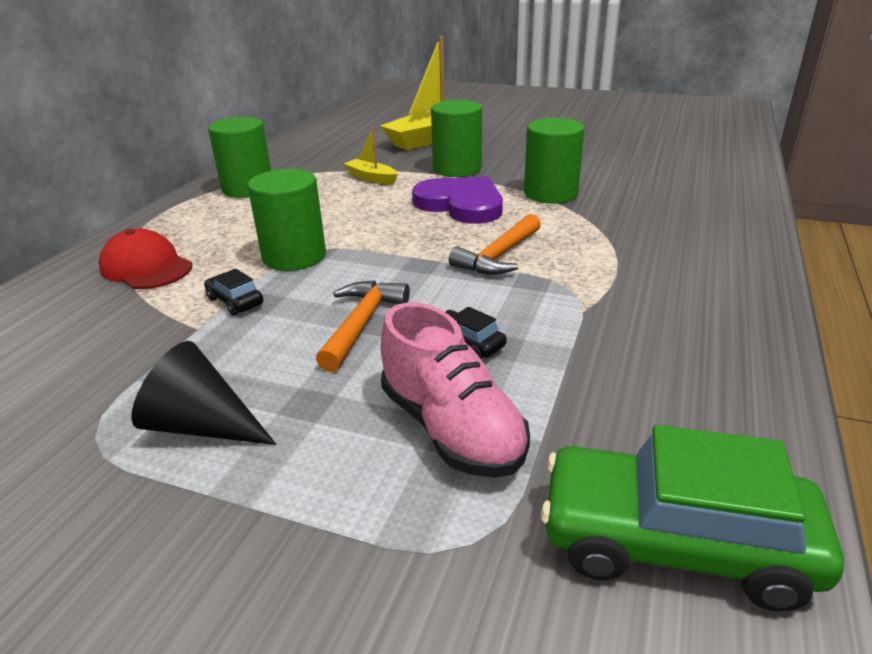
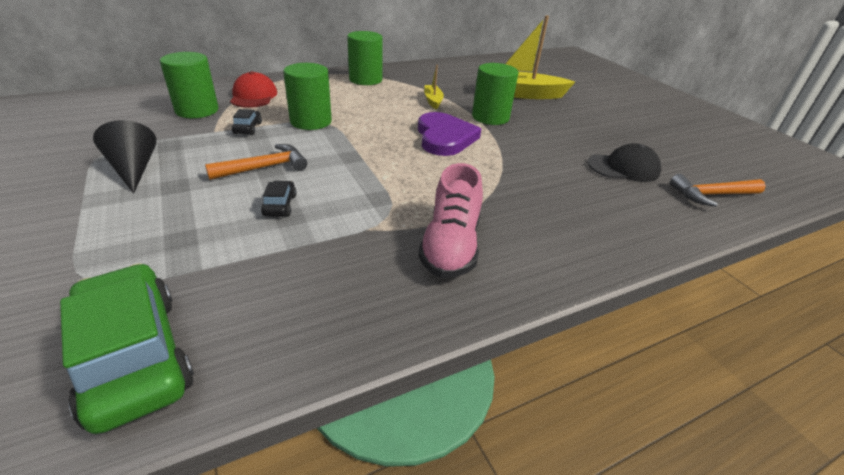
camera: 40 degrees right, 5 degrees up
pink shoe [381,303,530,478] -> pink shoe moved to [418,163,483,278]
orange hammer [449,214,541,275] -> orange hammer moved to [670,174,766,207]
green cylinder [524,118,584,204] -> green cylinder moved to [160,52,219,118]
none -> black cap [587,143,661,182]

